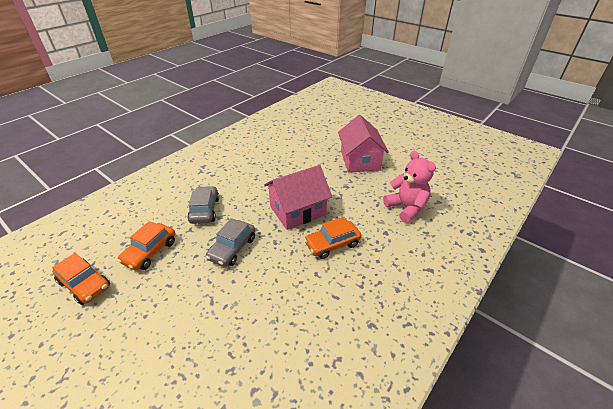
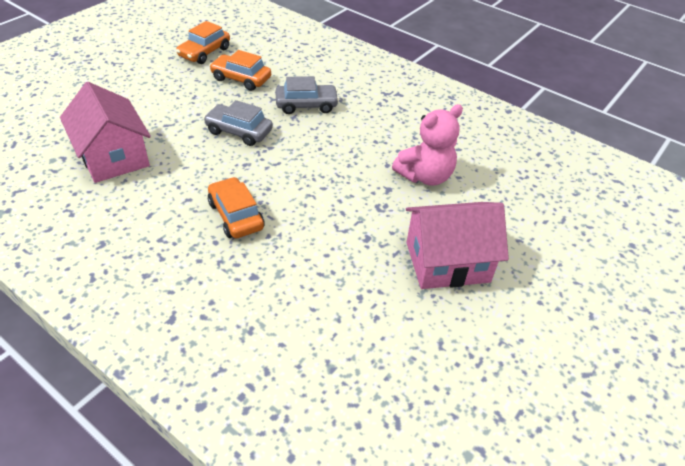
camera: 85 degrees right, 5 degrees up
pink house [264,165,332,230] -> pink house moved to [60,82,151,183]
pink teddy bear [383,151,436,223] -> pink teddy bear moved to [392,104,463,186]

